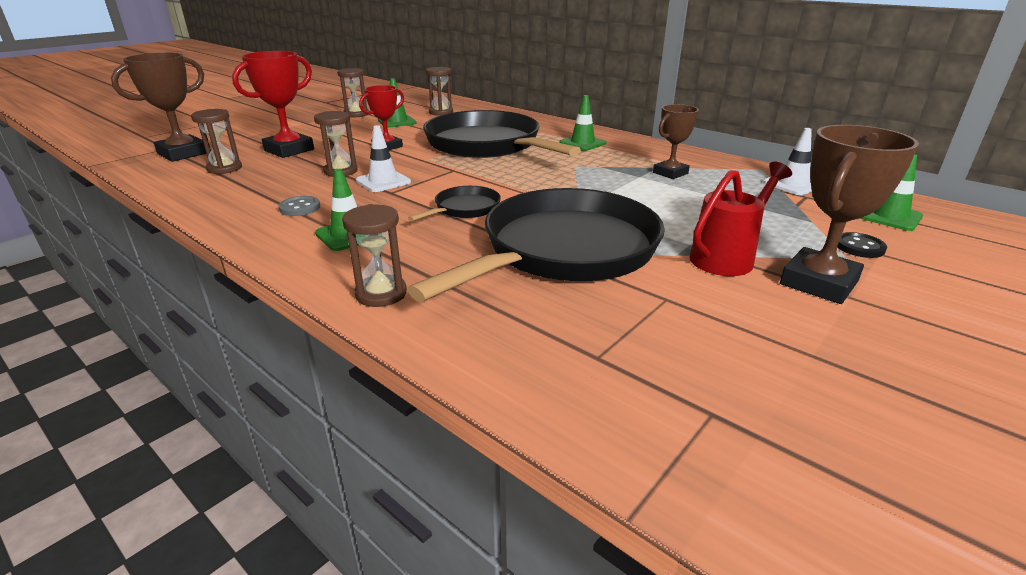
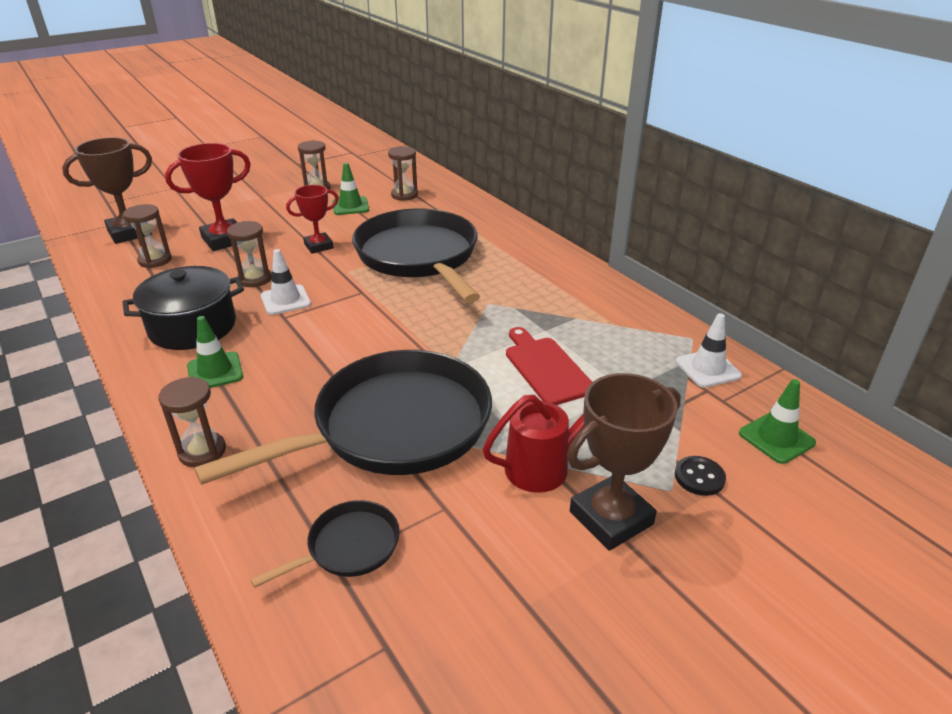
camera: 15 degrees right, 5 degrees up
grey button [278,196,320,216] -> black pot [123,266,244,350]
black pan [408,186,501,221] -> black pan moved to [250,500,400,588]
green traffic cone [559,95,606,151] -> none
brown trophy [653,104,699,179] -> none
none -> red cutting board [506,327,592,405]

